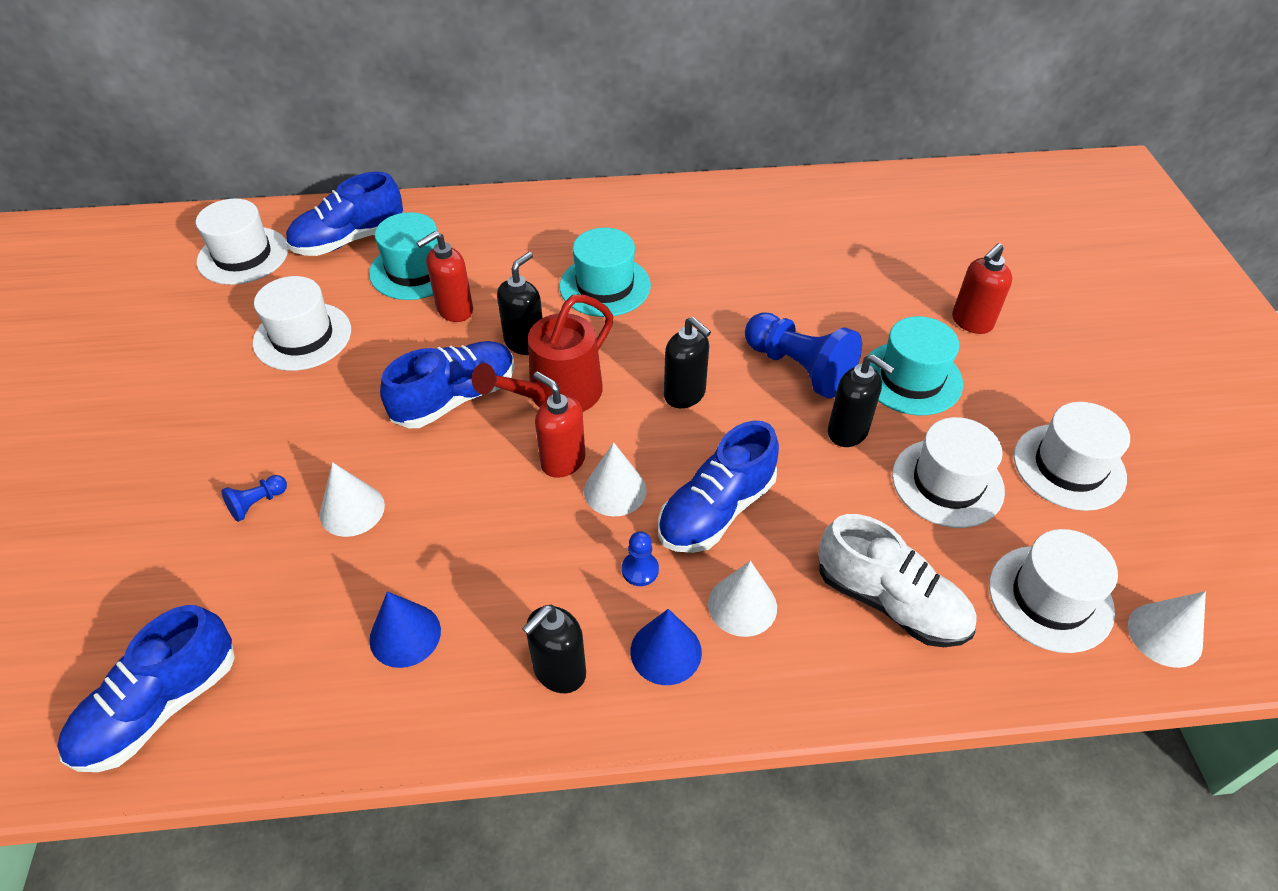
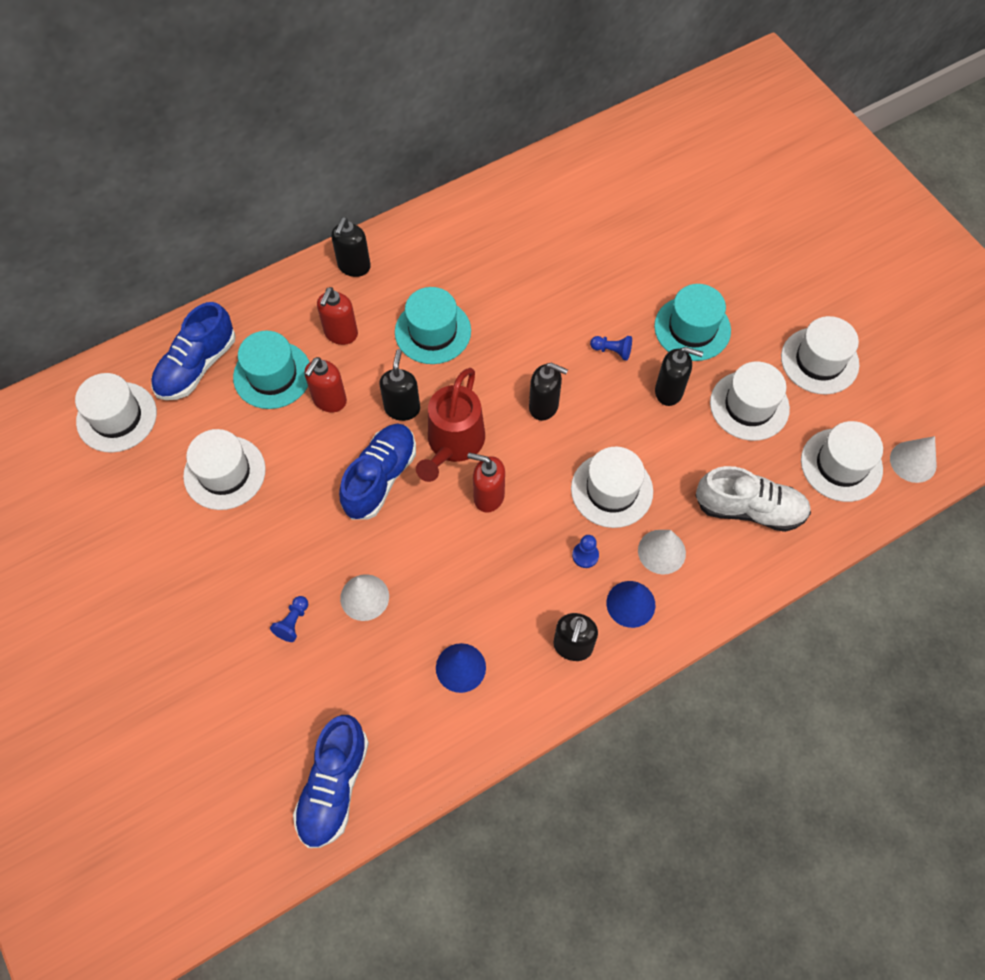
camera: 25 degrees left, 15 degrees up
white cone [584,442,647,516] -> none
blue shoe [658,421,779,553] -> white hat [571,447,653,528]
blue pawn [745,312,862,398] -> blue pawn [590,336,632,361], size x0.45
red soap dispenser [952,243,1012,334] -> red soap dispenser moved to [317,287,358,345]
none -> black soap dispenser [331,217,371,277]

